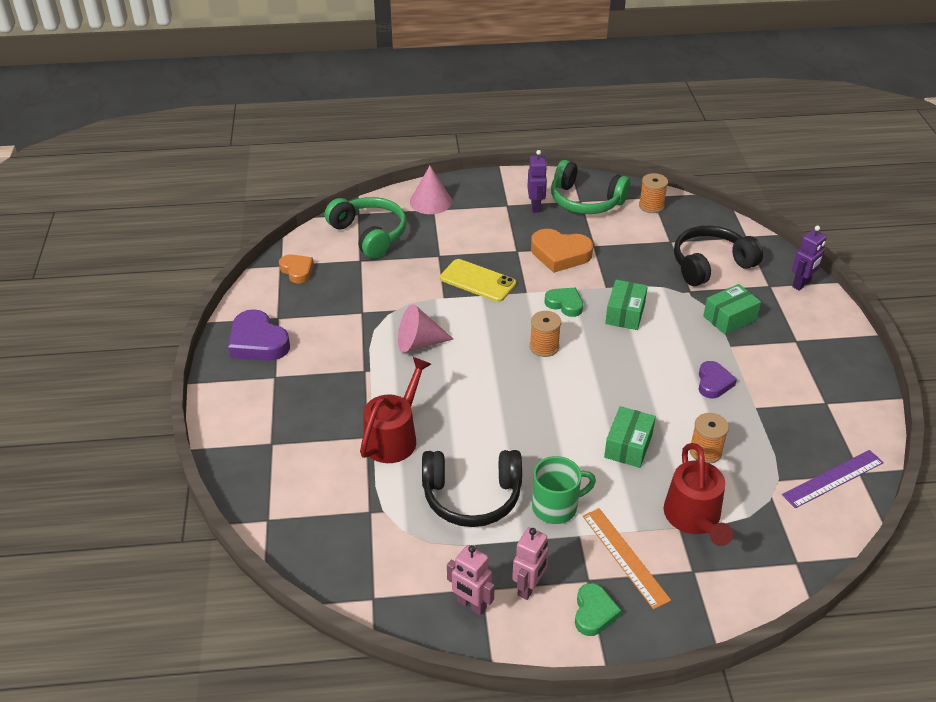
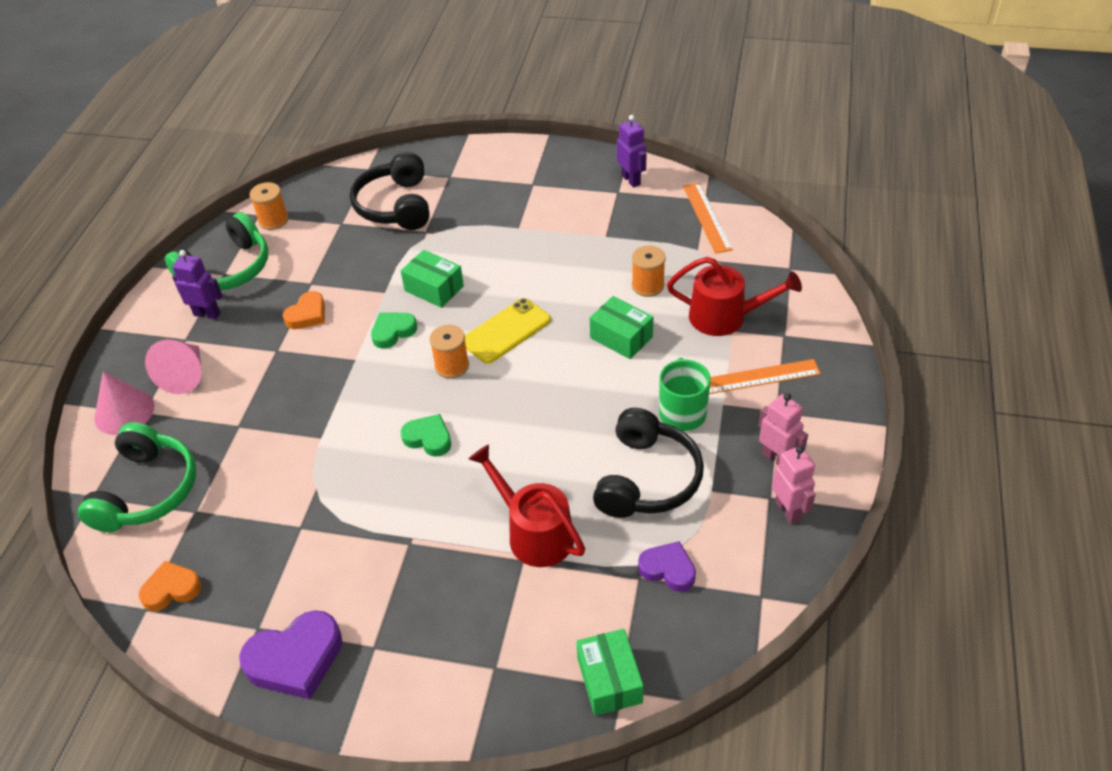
camera: 70 degrees left, 5 degrees up
green headphones [325,197,406,259] -> green headphones turned 120 degrees clockwise [78,422,196,532]
pink cone [398,304,453,353] -> pink cone moved to [145,340,202,394]
yellow phone [440,259,516,302] -> yellow phone moved to [465,298,551,364]
pink robot [447,545,495,616] -> pink robot turned 75 degrees counterclockwise [772,446,816,524]
orange heart [531,229,593,273] -> orange heart [283,291,325,329], size x0.62
green heart [575,583,621,636] -> green heart moved to [401,414,451,457]
purple heart [699,361,737,398] -> purple heart moved to [638,541,696,592]
green box [703,284,761,335] -> green box moved to [576,629,644,716]
purple ruler [782,450,884,508] -> orange ruler [683,183,733,254]
purple robot [792,225,827,291] -> purple robot moved to [617,115,646,187]

